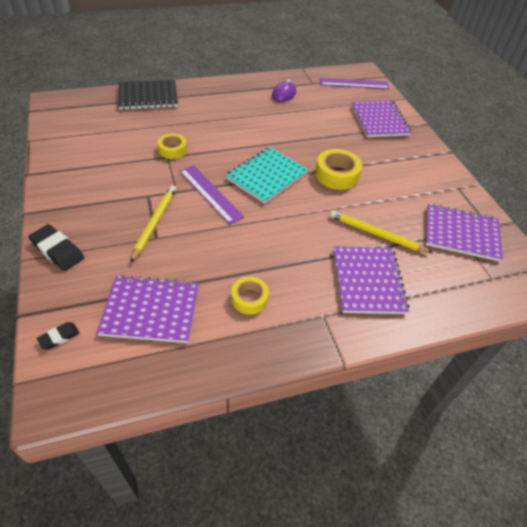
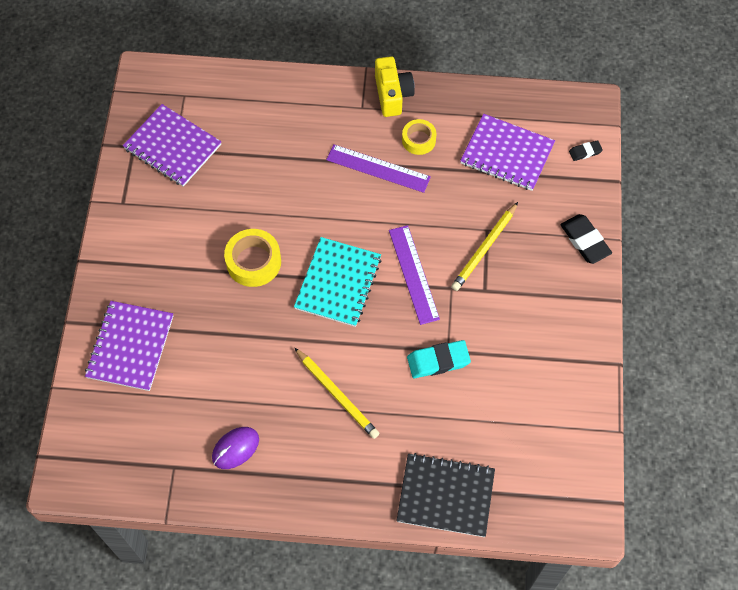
camera: 155 degrees left, 15 degrees up
yellow tape [157,134,187,159] -> turquoise eraser [407,340,471,378]
turquoise notebook [226,147,309,204] -> turquoise notebook turned 45 degrees counterclockwise [294,237,382,327]
purple ruler [320,78,390,89] -> purple ruler moved to [326,144,431,193]
yellow pencil [329,210,433,253] -> yellow pencil moved to [294,347,380,439]
purple notebook [333,246,409,314] -> none
none -> yellow camera [375,56,415,117]

